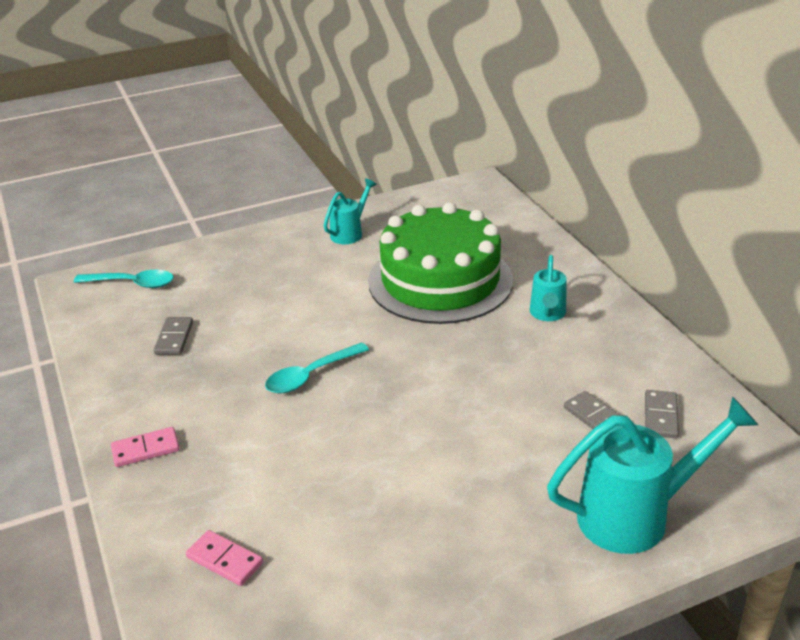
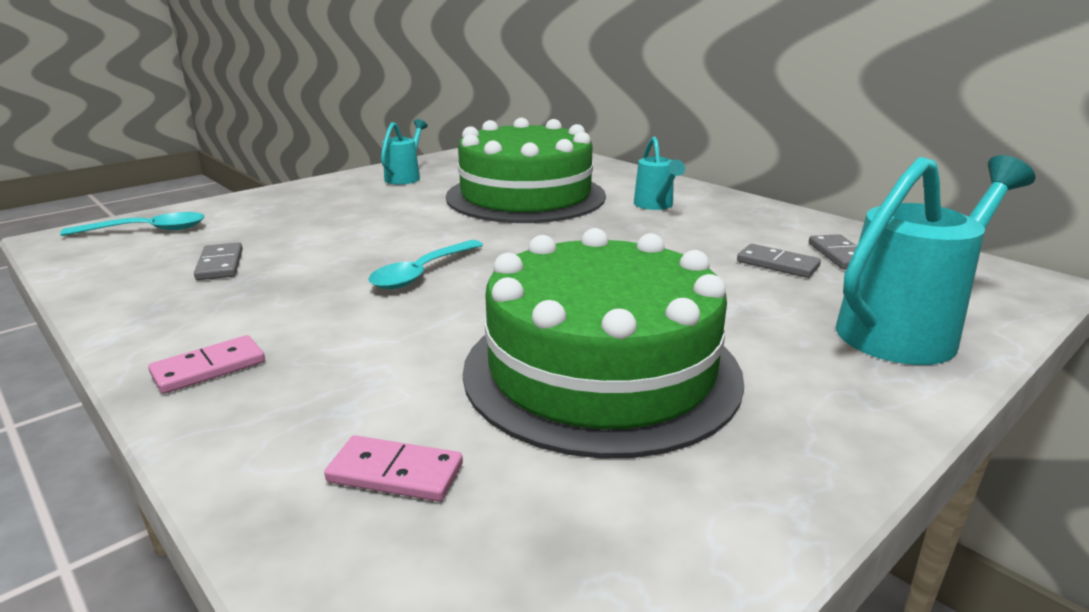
camera: 20 degrees left, 10 degrees down
none -> green cake [463,228,744,458]

